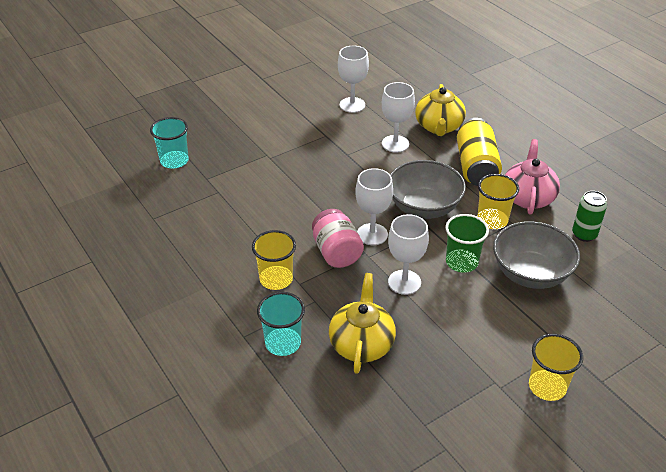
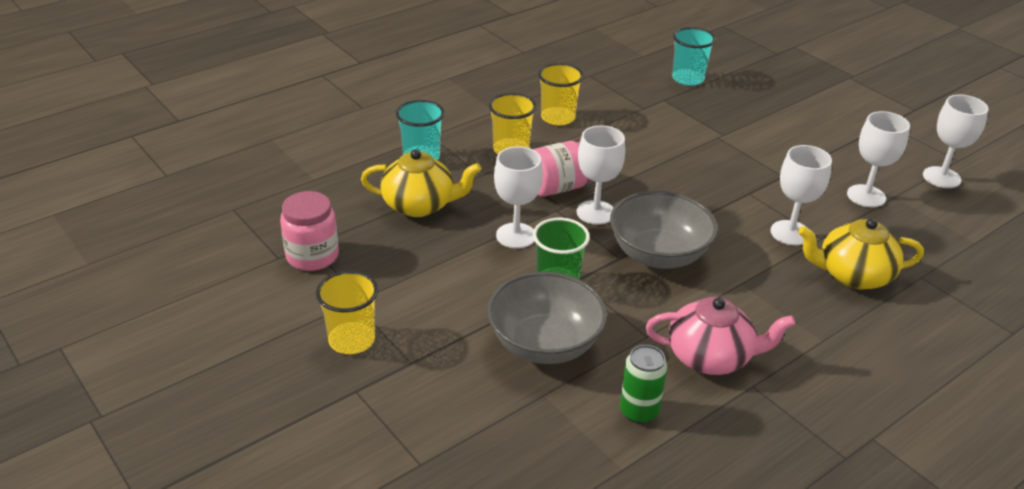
camera: 85 degrees right, 5 degrees down
yellow can [457,118,502,186] -> none
yellow cup [477,174,519,229] -> yellow cup moved to [538,63,584,126]
none -> pink jar [280,191,339,271]
none -> white goblet [923,95,989,188]

